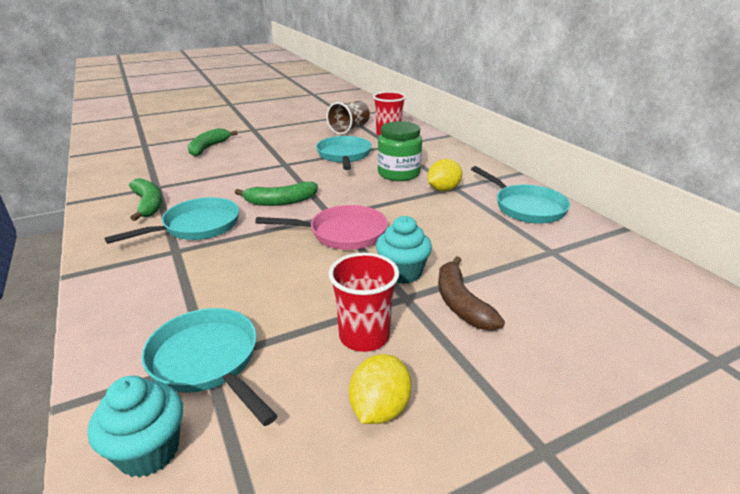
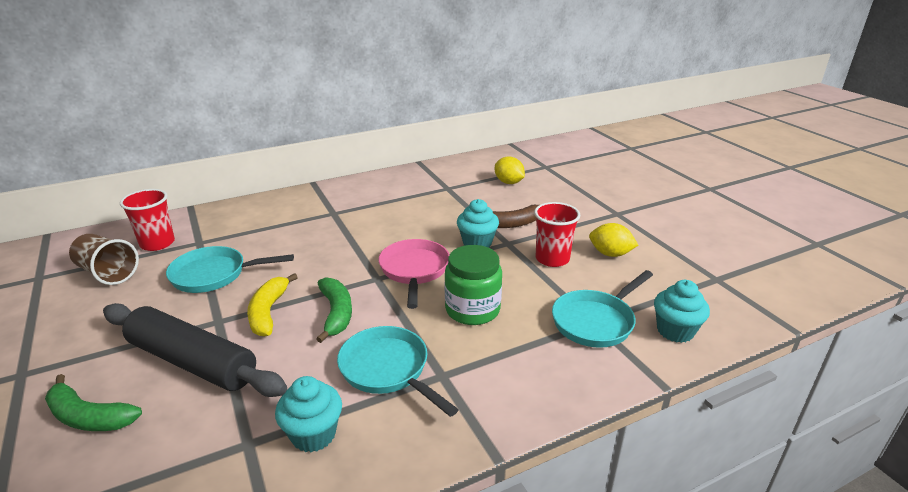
camera: 90 degrees left, 0 degrees up
green banana [129,178,162,221] -> turquoise cupcake [275,376,342,452]
green jar [378,121,422,181] -> green jar moved to [445,245,502,325]
yellow lemon [427,159,462,191] -> yellow lemon moved to [495,156,525,184]
turquoise pan [471,166,570,224] -> none
none -> black rolling pin [103,303,287,397]
none -> yellow banana [247,273,298,337]

